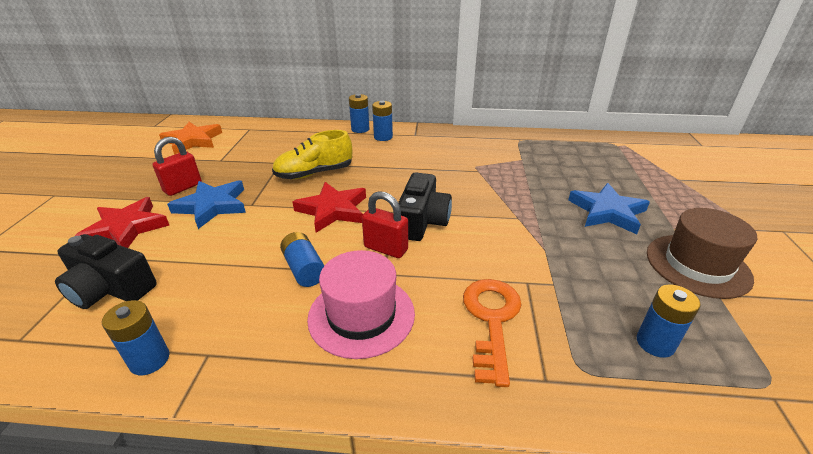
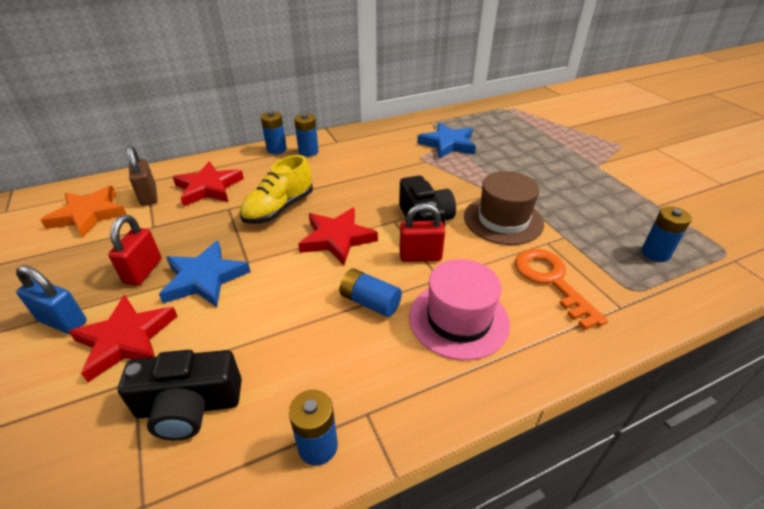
camera: 30 degrees left, 5 degrees up
blue star [568,183,650,234] -> blue star moved to [417,123,476,159]
brown hat [647,208,757,299] -> brown hat moved to [464,171,544,245]
none -> blue padlock [16,265,87,334]
none -> brown padlock [127,145,157,206]
none -> red star [173,161,244,207]

